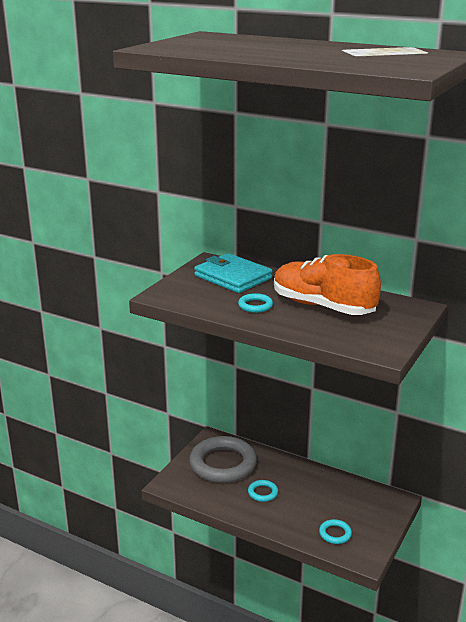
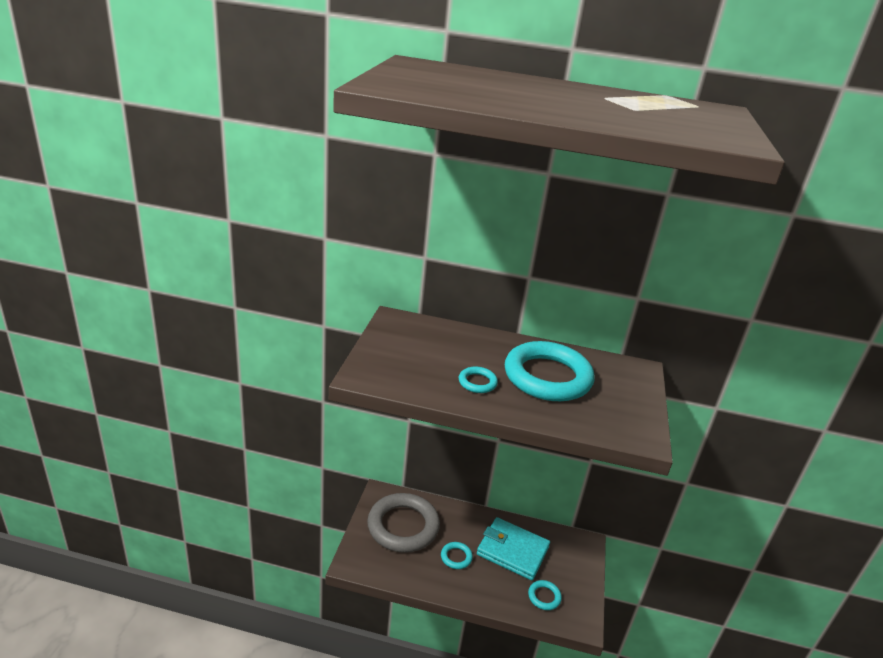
camera: 20 degrees left, 5 degrees up
turquoise wallet [194,253,272,293] -> turquoise wallet moved to [477,517,550,580]
orange shoe [274,254,381,315] -> turquoise ring [505,341,595,401]

